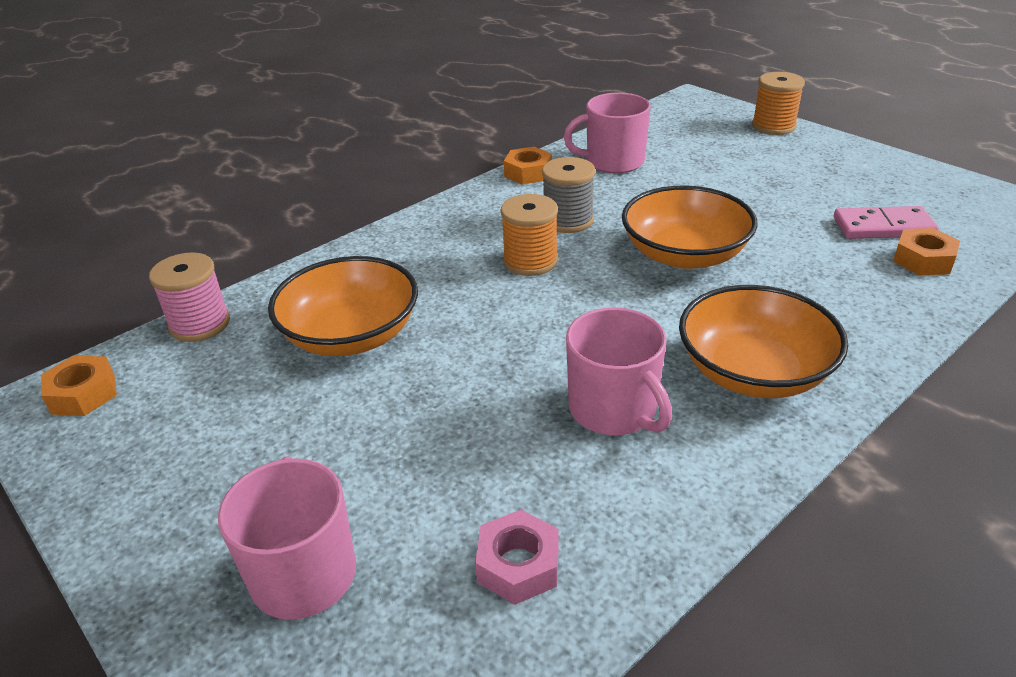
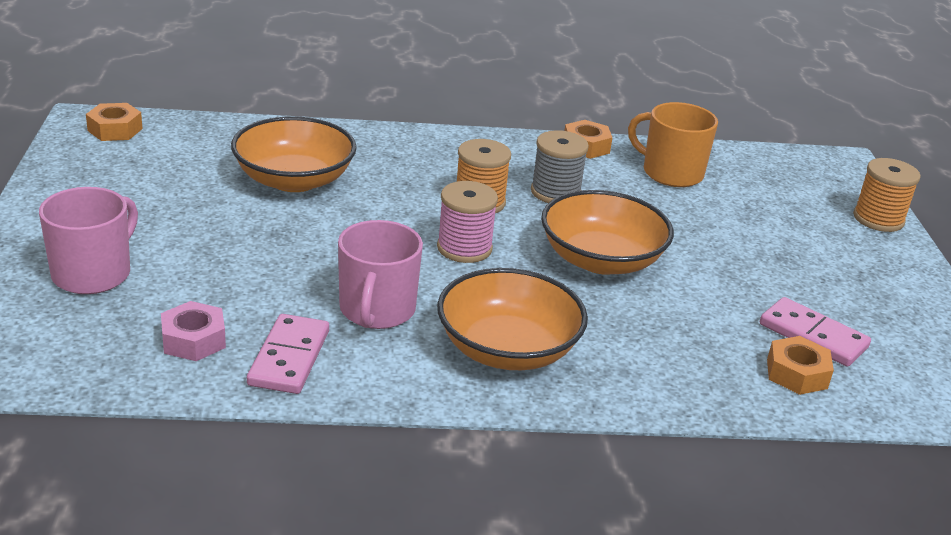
camera: 35 degrees right, 5 degrees down
pink spool [149,252,230,342] -> pink spool moved to [437,181,498,263]
pink mug [564,92,651,174] -> orange mug [628,102,718,187]
none -> pink domino [247,314,329,394]

